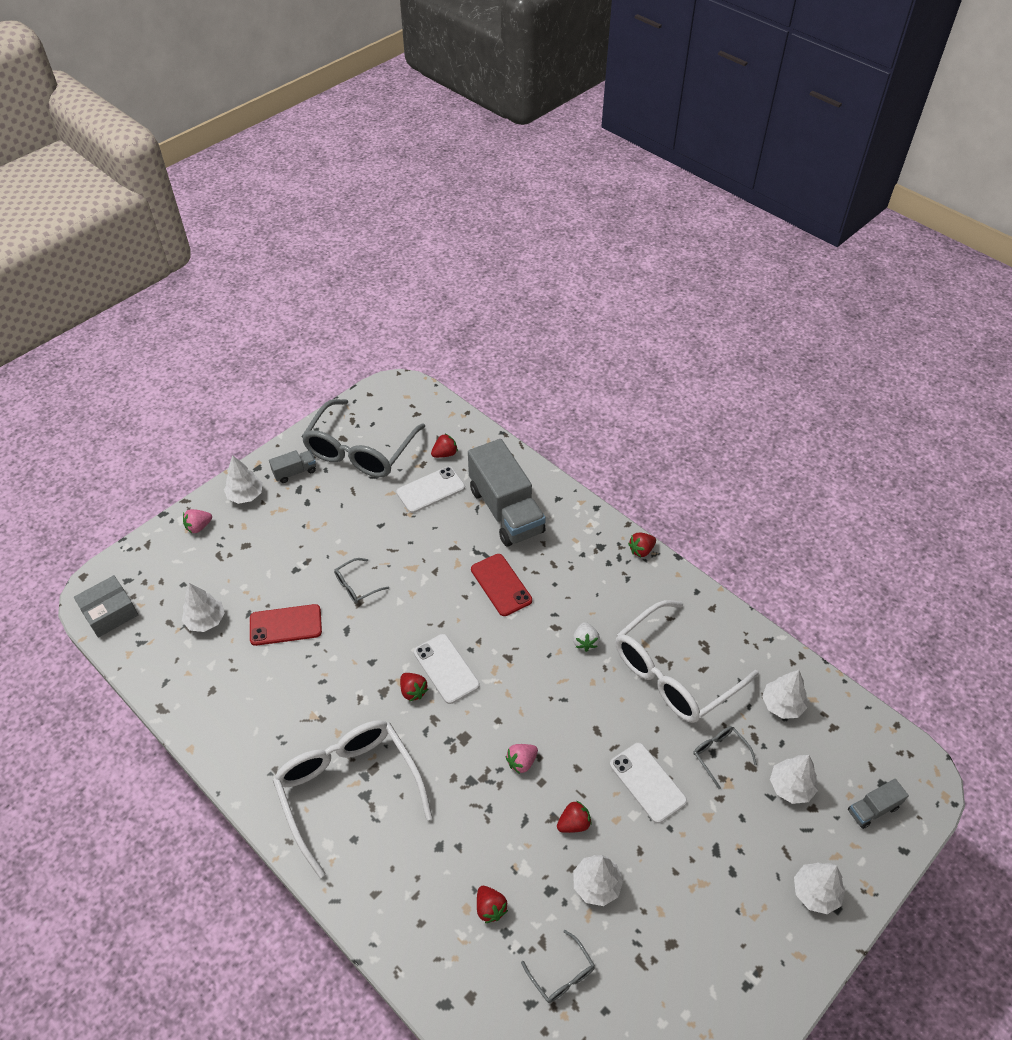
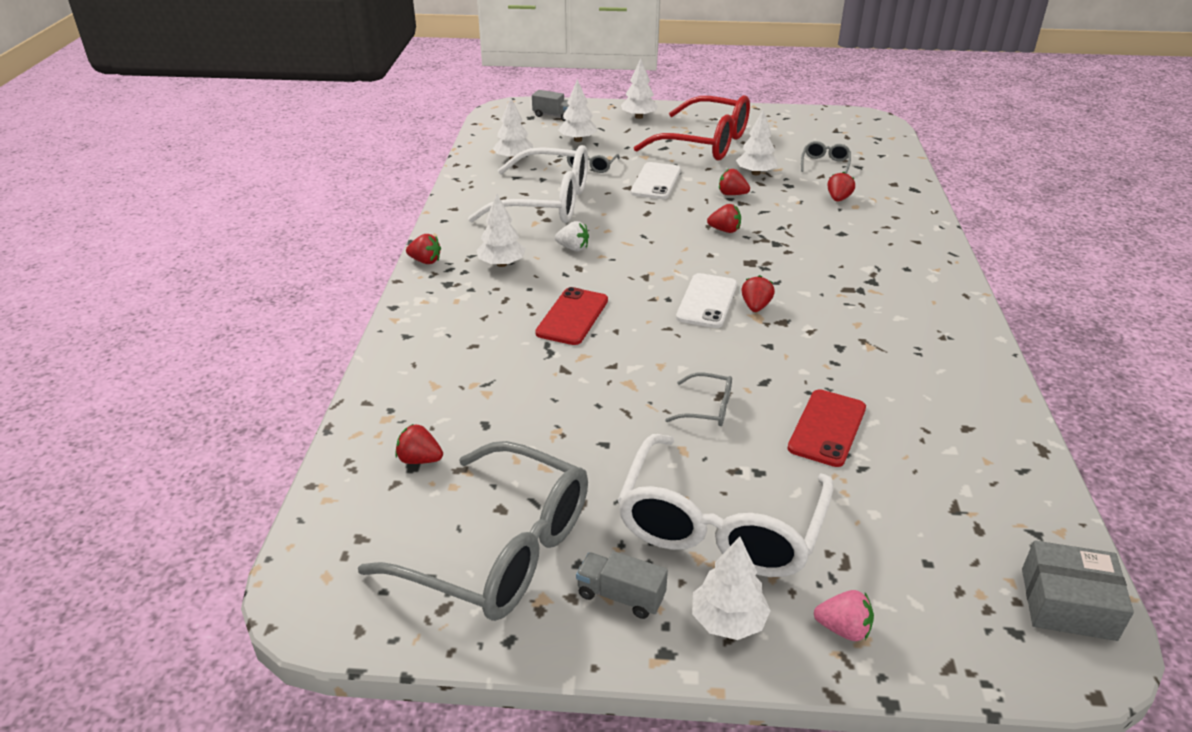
camera: 130 degrees left, 15 degrees down
white tree [182,583,225,632] -> white tree moved to [477,194,526,267]
red phone [250,604,322,646] -> red phone turned 75 degrees clockwise [788,389,866,467]
white glasses [273,720,433,878] -> white glasses moved to [617,434,834,577]
grey glasses [301,399,425,477] -> grey glasses turned 45 degrees clockwise [358,441,588,621]
white phone [397,466,465,513] -> none
grey truck [468,439,546,547] -> none
pink strawberry [505,744,538,774] -> red strawberry [707,204,741,233]
white strawberry [573,622,600,652] -> white strawberry turned 60 degrees clockwise [555,221,589,251]
none -> red glasses [634,95,750,160]

